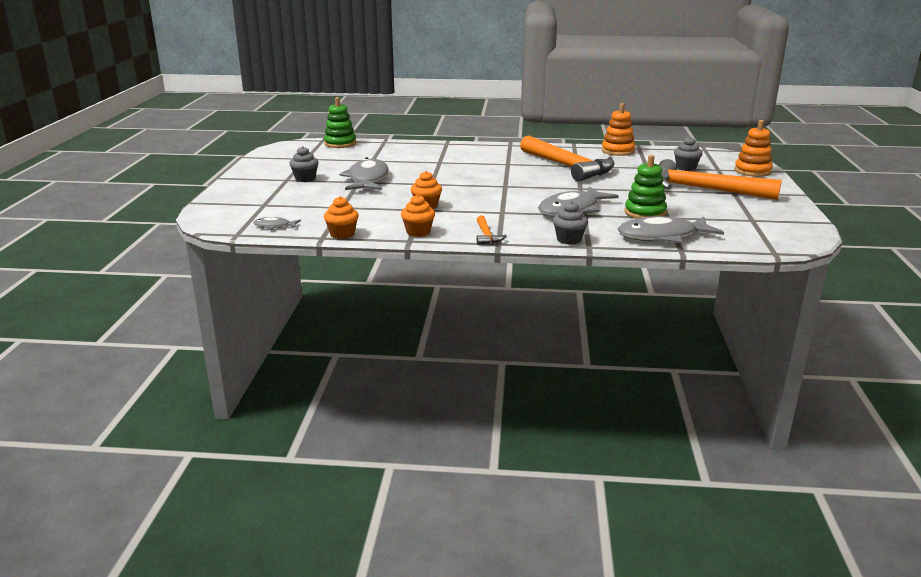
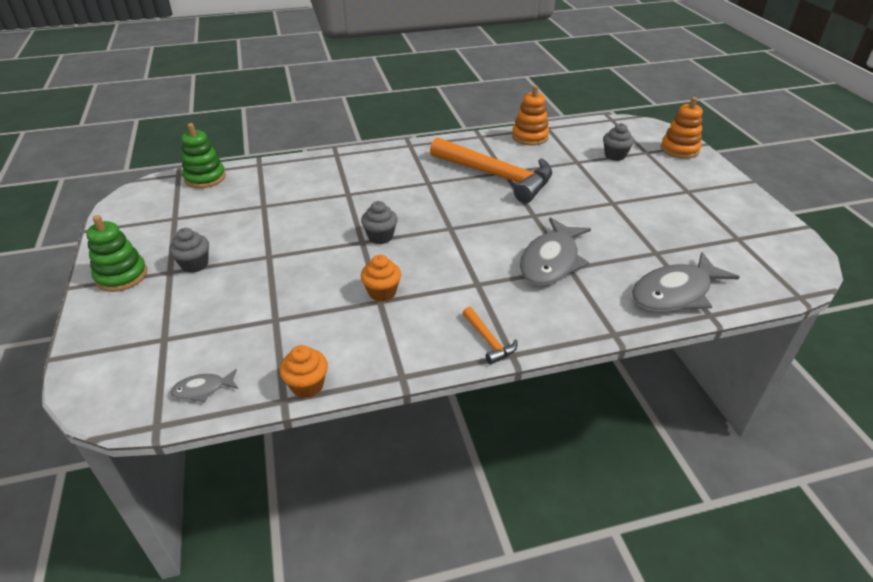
camera: 20 degrees left, 15 degrees up
grey fish [339,157,389,190] -> none
orange cupcake [401,194,435,237] -> none
grey cupcake [553,201,588,245] -> grey cupcake moved to [361,201,398,244]
green stacking toy [625,155,667,219] -> green stacking toy moved to [86,215,147,292]
orange hammer [659,159,782,200] -> none

